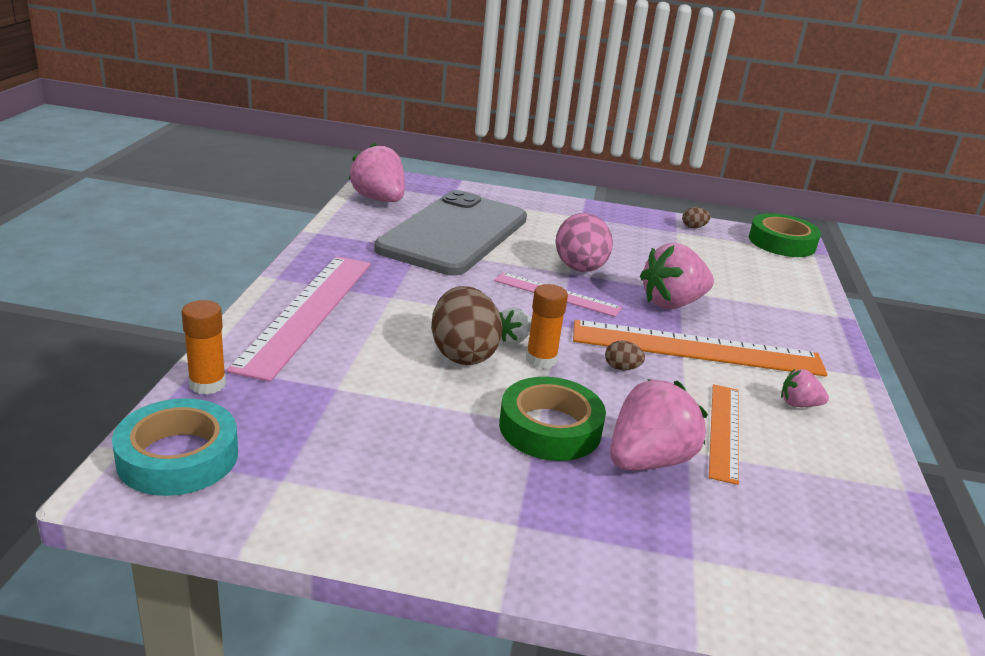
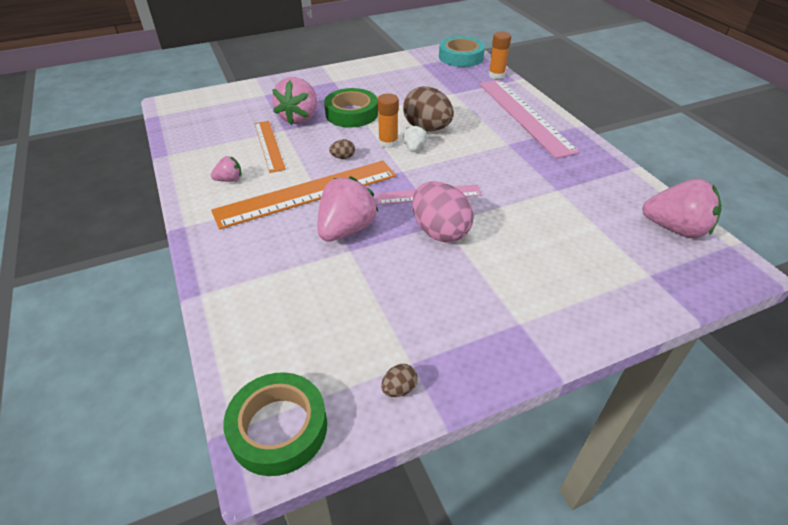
camera: 150 degrees right, 15 degrees up
grey phone [374,190,527,276] -> none

